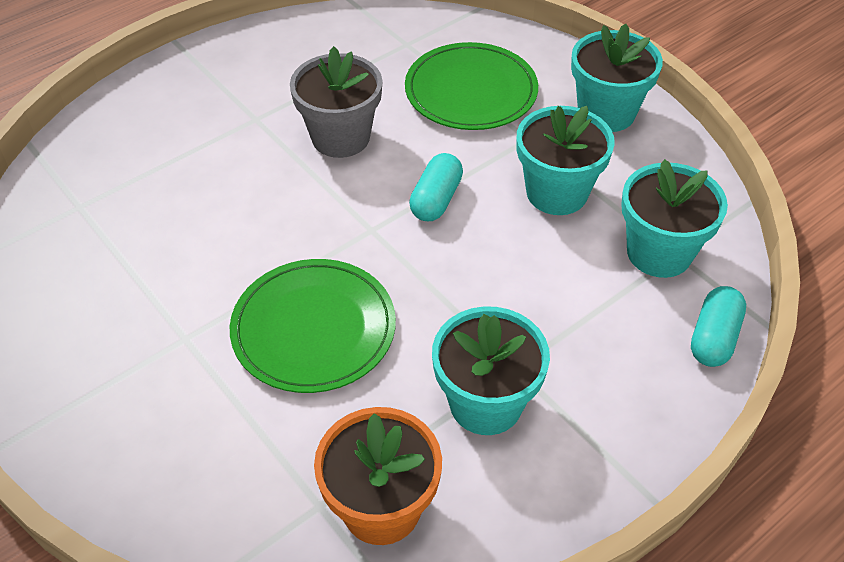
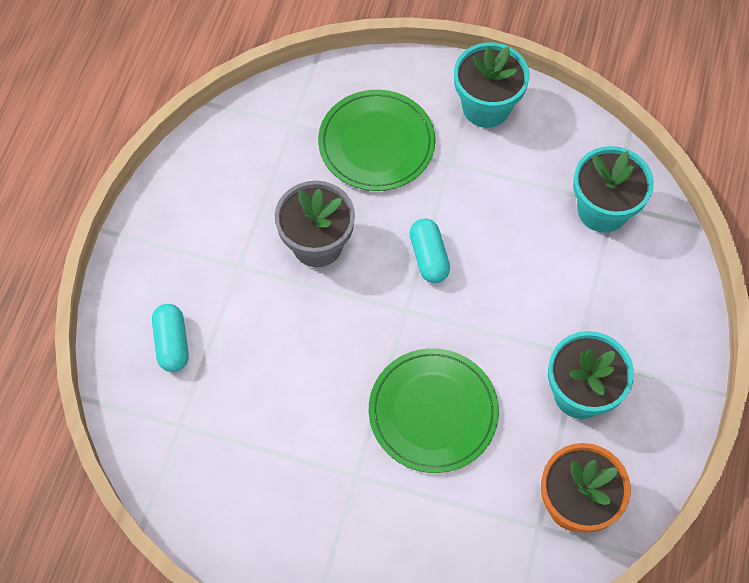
camera: 35 degrees left, 15 degrees up
turquoise flower pot [517,106,615,215] -> none
turquoise capsule [691,286,746,367] -> turquoise capsule moved to [152,304,189,372]

